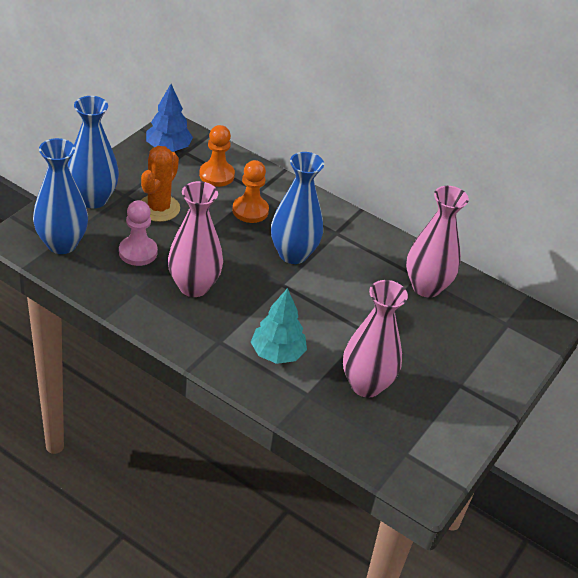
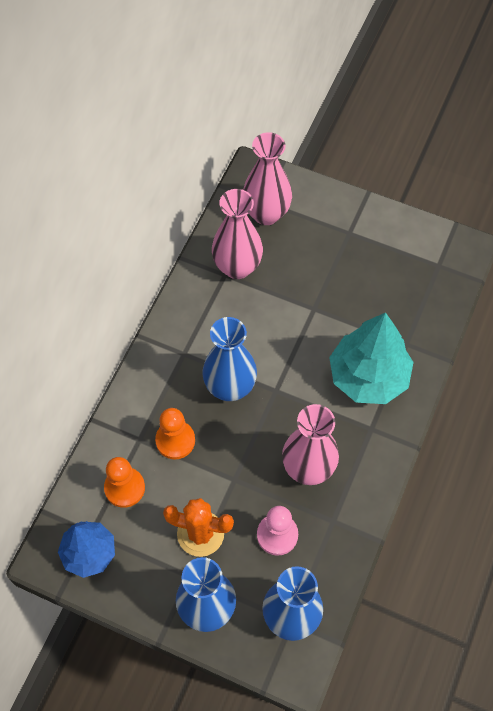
camera: 95 degrees left, 20 degrees up
turquoise tree [251,288,307,364] -> turquoise tree [329,312,414,404], size x1.58
pink vase [343,280,408,398] -> pink vase moved to [243,132,292,225]

